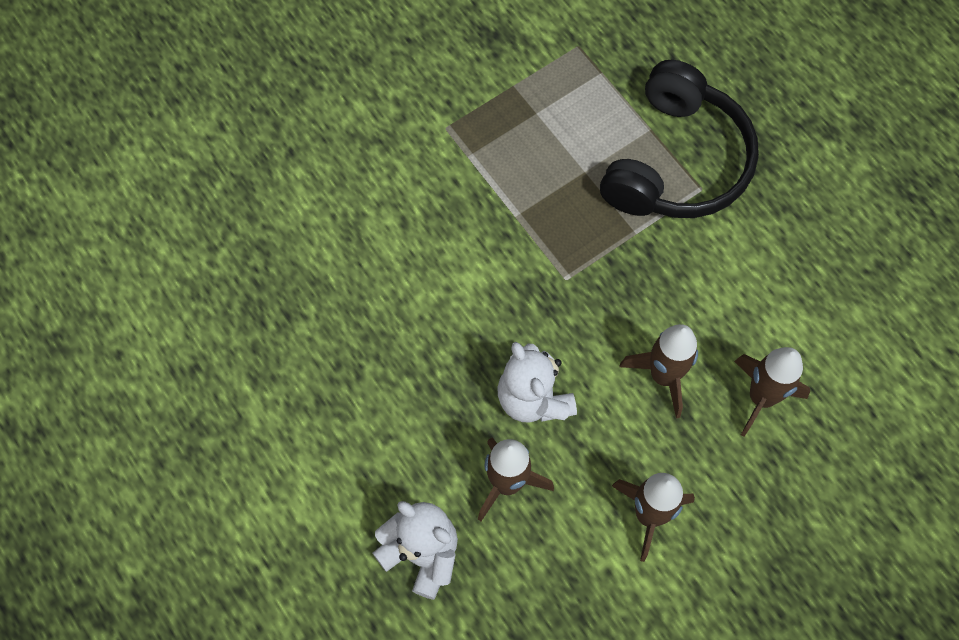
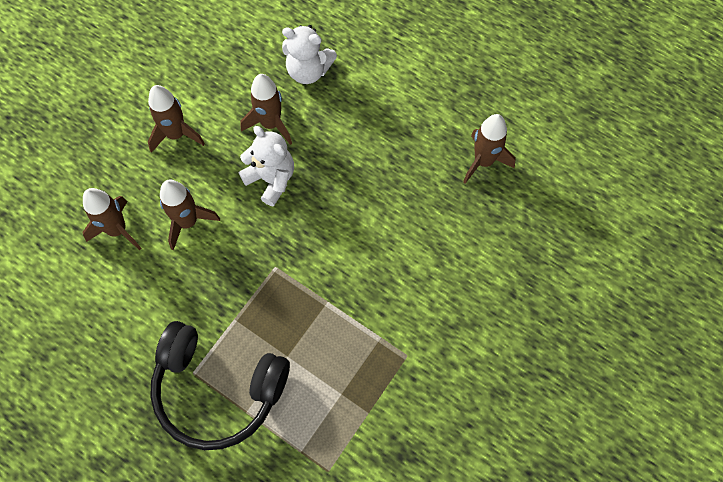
camera: 160 degrees right, 0 degrees up
black headphones [600,60,759,218] -> black headphones turned 75 degrees counterclockwise [150,321,290,450]
none -> brown rocket [463,114,516,184]

